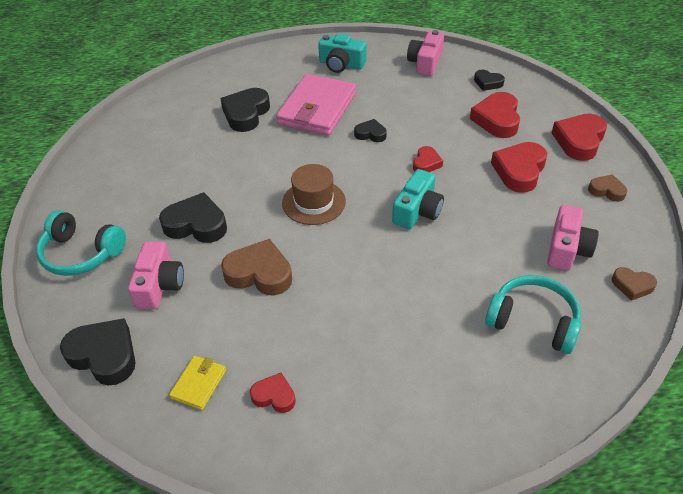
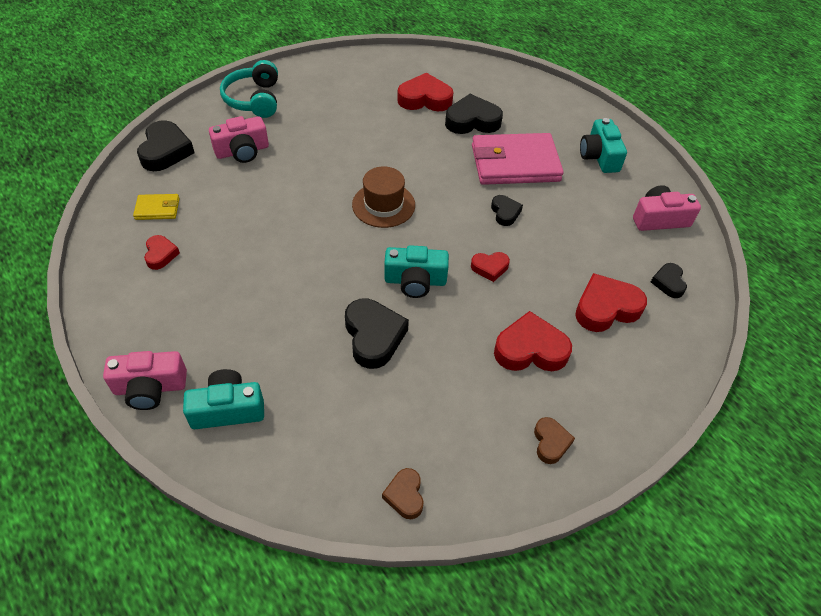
camera: 60 degrees right, 5 degrees up
black heart [159,192,227,243] -> black heart moved to [345,298,409,369]
brown heart [221,239,292,295] -> none
turquoise headphones [485,275,581,354] -> none
pink camera [547,205,599,271] -> pink camera moved to [103,351,187,410]
red heart [552,114,607,161] -> red heart moved to [397,73,453,111]
none -> turquoise camera [183,369,264,429]

